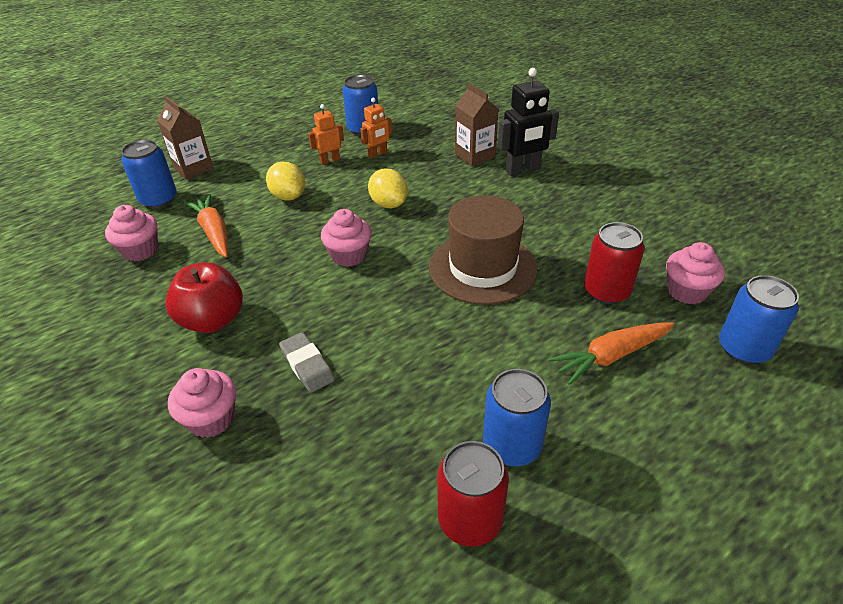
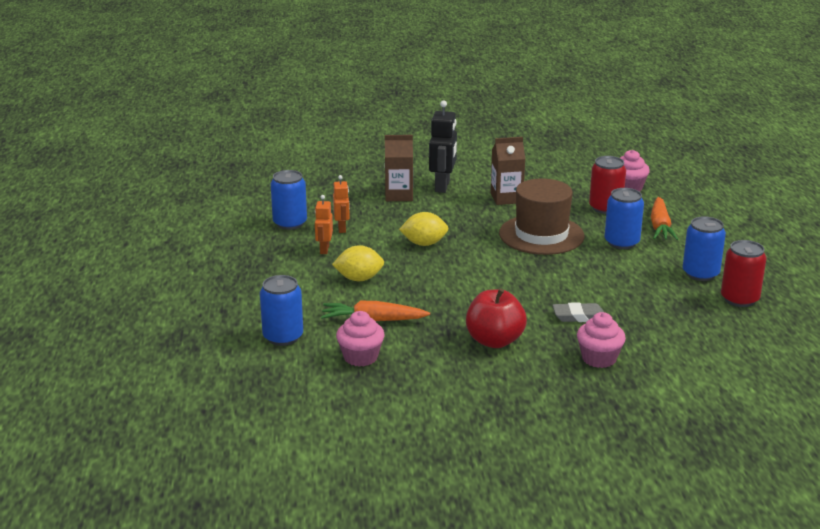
camera: 60 degrees left, 15 degrees down
brown carton [157,96,214,180] -> brown carton moved to [491,137,525,205]
pink cupcake [321,209,372,267] -> none
blue can [719,275,799,364] -> blue can moved to [605,188,644,249]

